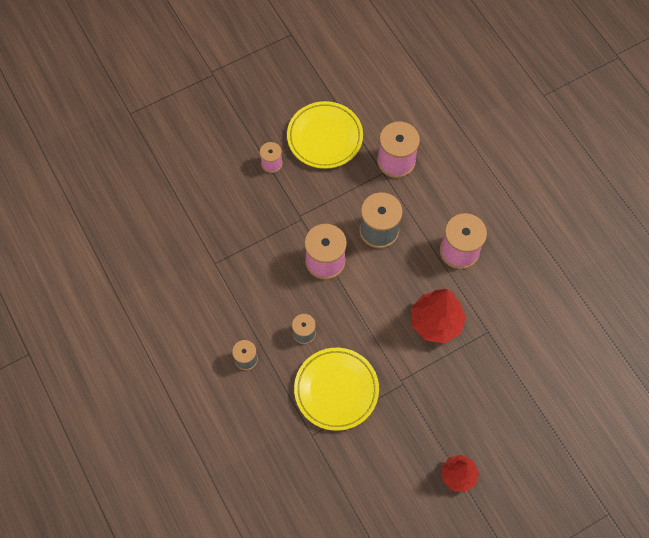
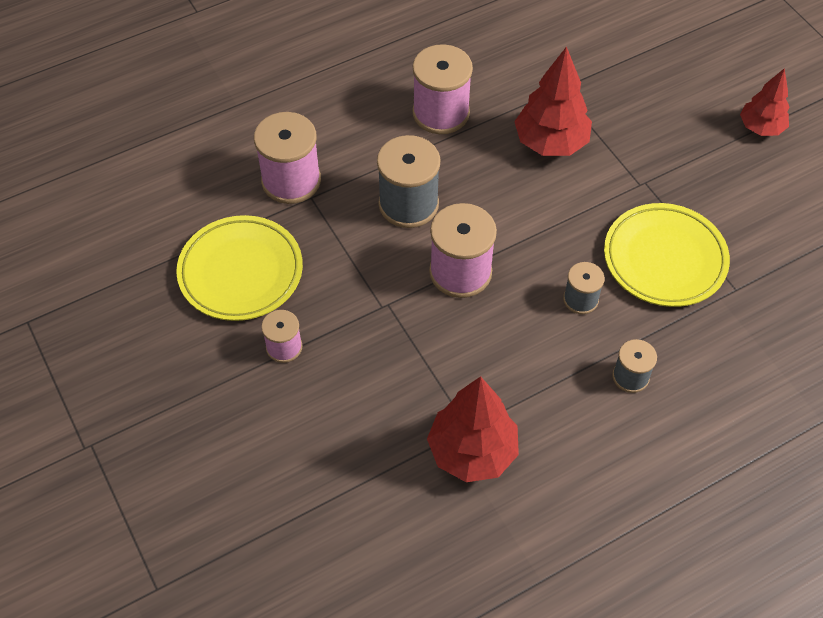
camera: 90 degrees left, 10 degrees down
none -> red tree [427,376,519,482]

